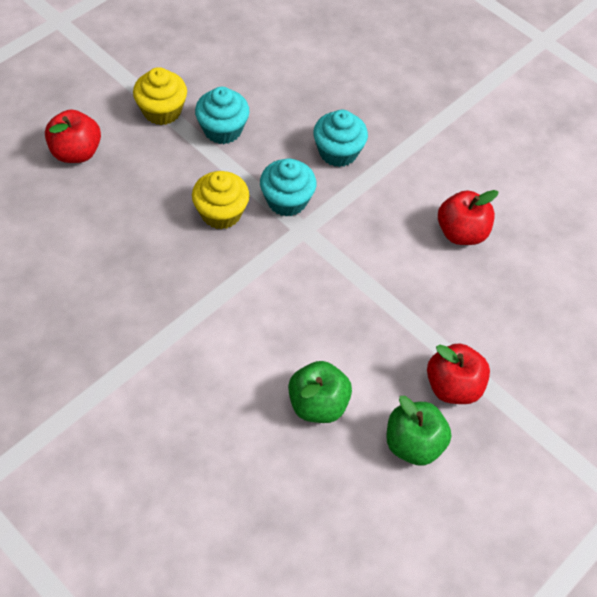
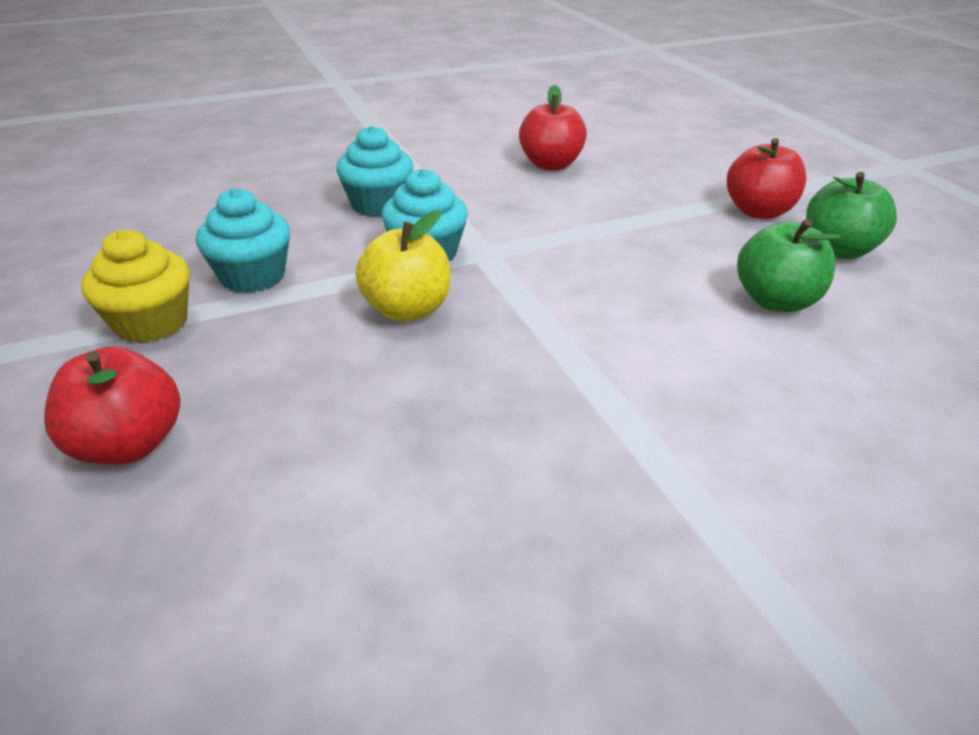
camera: 65 degrees left, 20 degrees down
yellow cupcake [192,171,250,229] -> yellow apple [356,210,451,322]

